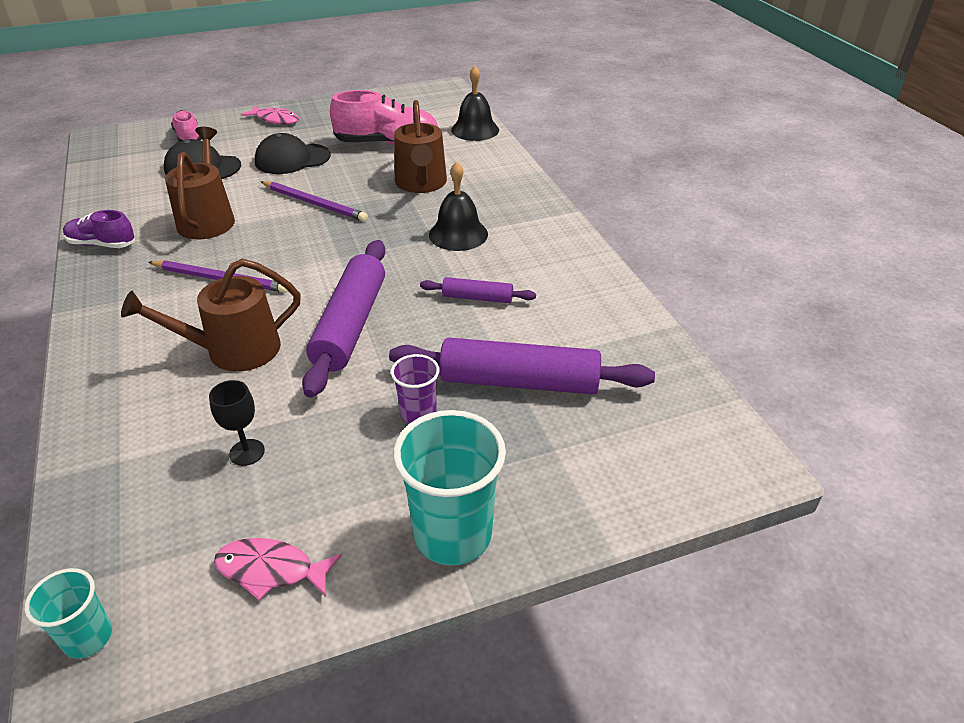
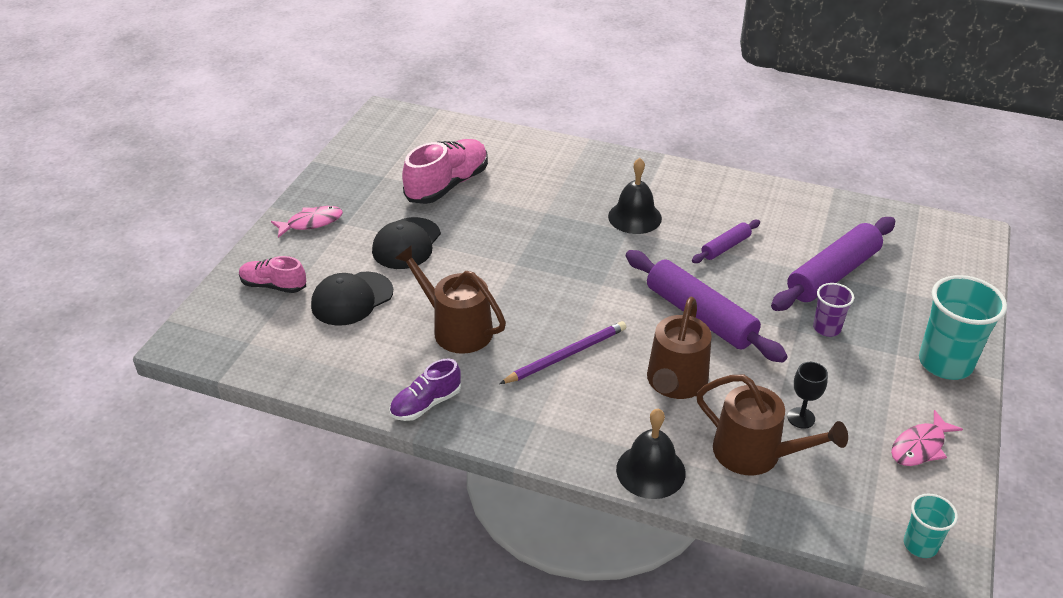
camera: 50 degrees left, 0 degrees up
purple pencil [261,181,368,222] -> none
brown watering can [394,100,447,193] -> brown watering can moved to [696,374,848,475]
black bell [451,66,499,141] -> black bell moved to [616,409,686,499]

